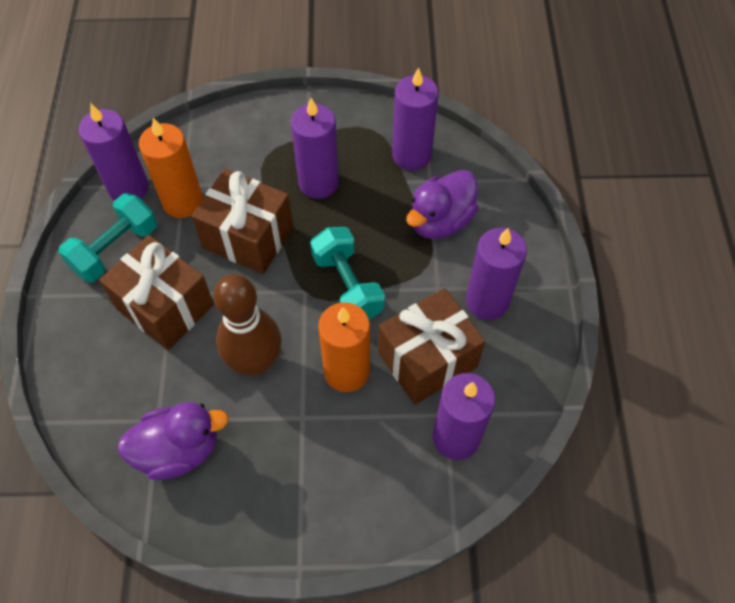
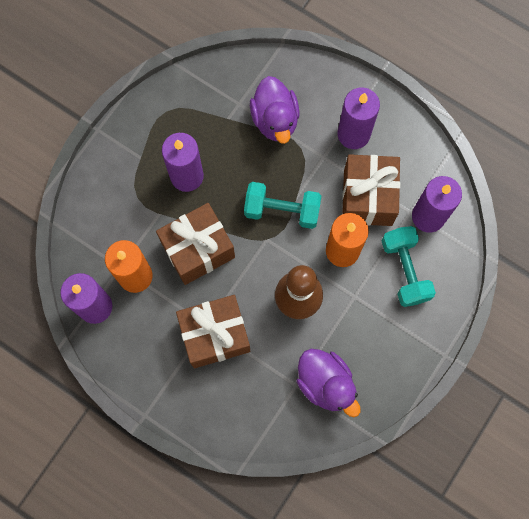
camera: 55 degrees left, 15 degrees up
turquoise dumbbell [58,193,157,282] -> turquoise dumbbell moved to [382,226,436,307]
purple duck [117,402,229,480] -> purple duck turned 120 degrees clockwise [297,349,361,417]
purple candle [392,67,439,170] -> none

